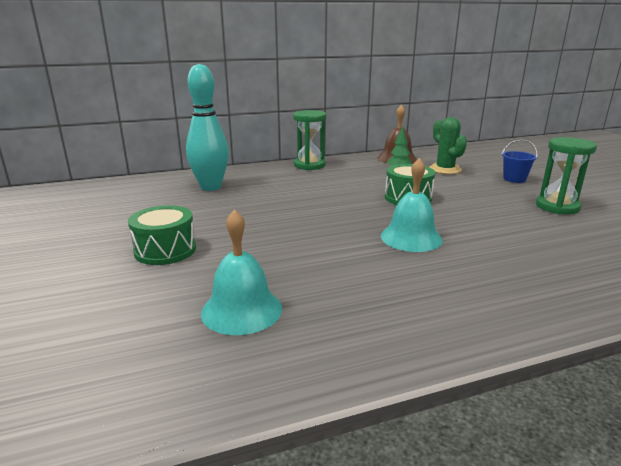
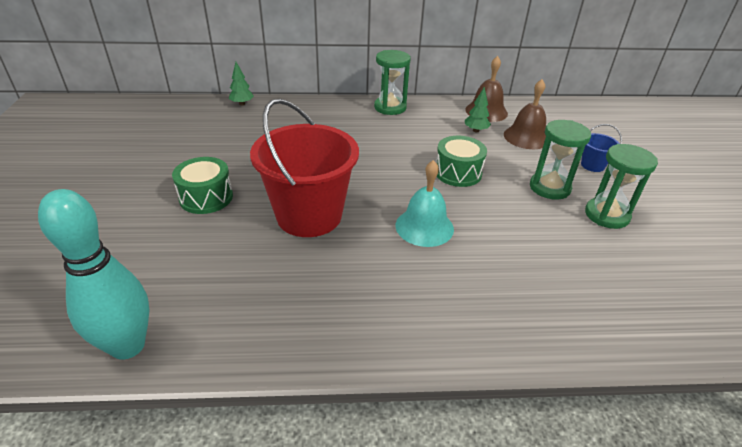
camera: 15 degrees right, 15 degrees up
turquoise bowling pin [186,64,229,191] -> turquoise bowling pin moved to [38,189,149,360]
turquoise bell [201,209,282,335] -> none
green cactus [429,117,467,174] -> brown bell [504,79,546,149]
none -> green tree [229,62,254,105]
none -> red bucket [250,99,359,237]
none -> green hourglass [530,120,591,200]

